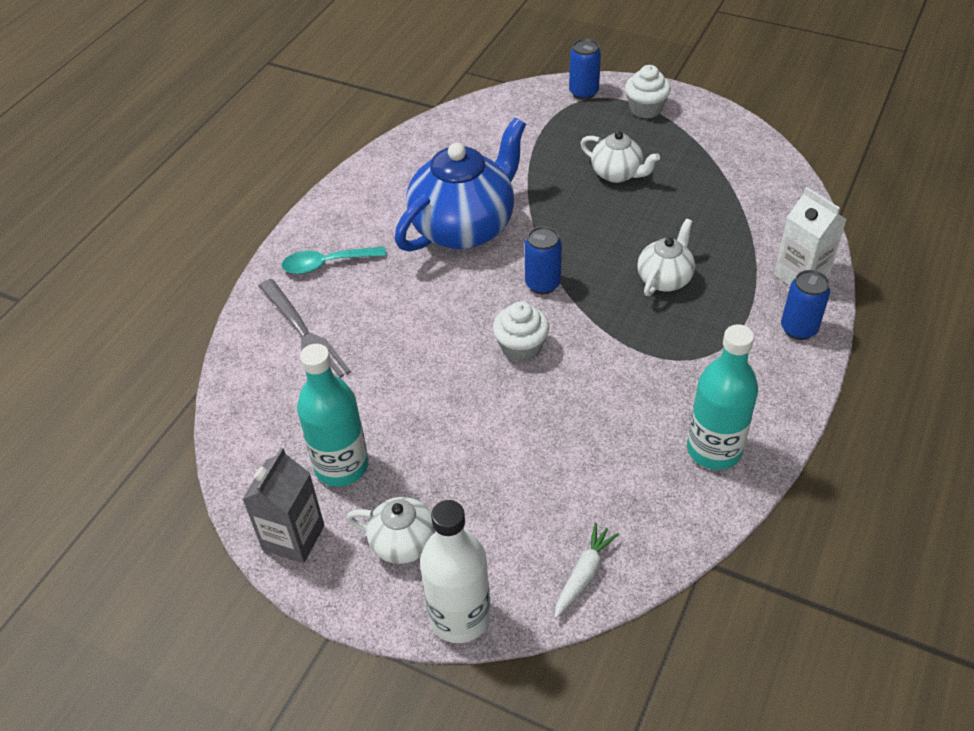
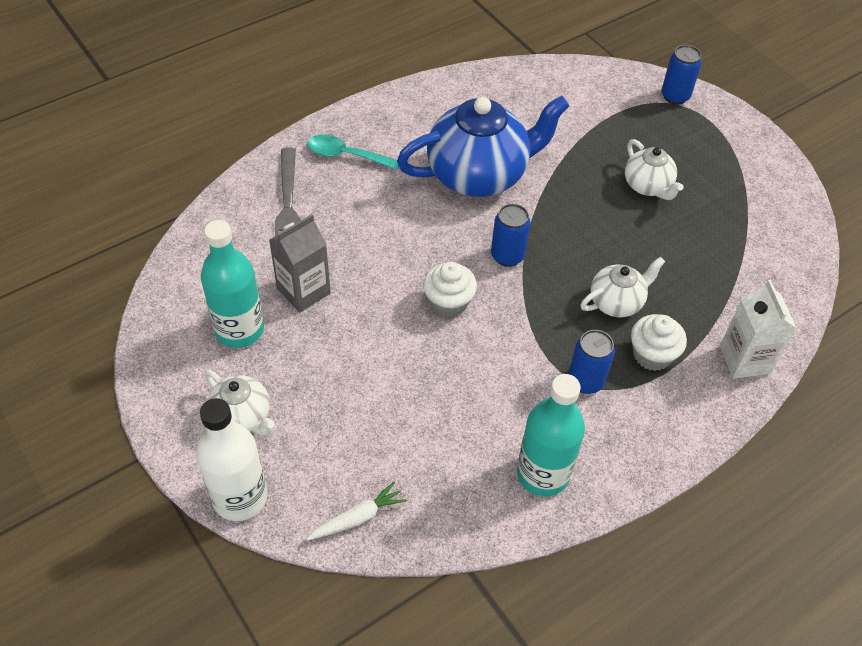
camera: 25 degrees right, 5 degrees up
grey carton [242,447,324,563] -> grey carton moved to [269,214,331,313]
white cupcake [625,65,671,119] -> white cupcake moved to [631,314,687,371]
blue can [781,270,830,340] -> blue can moved to [569,330,615,394]

